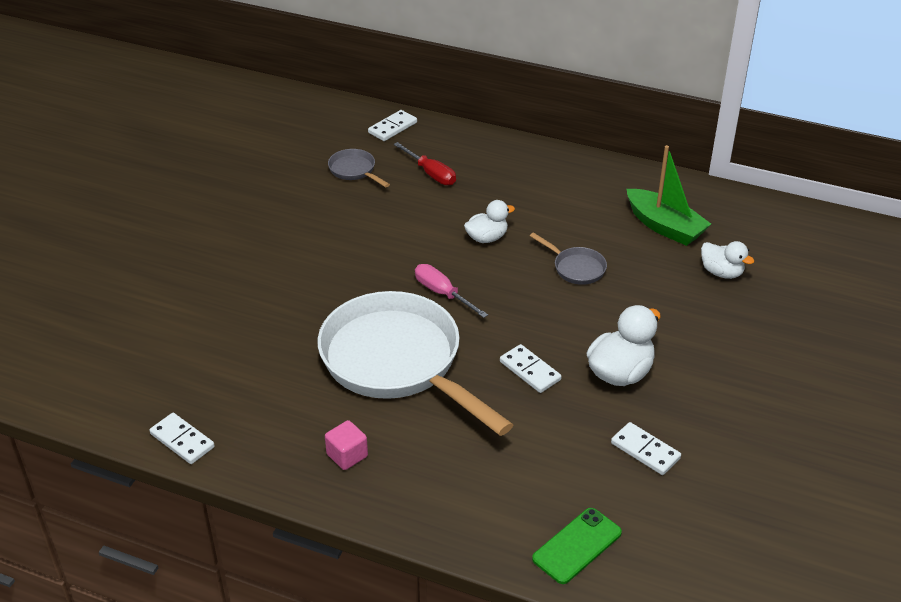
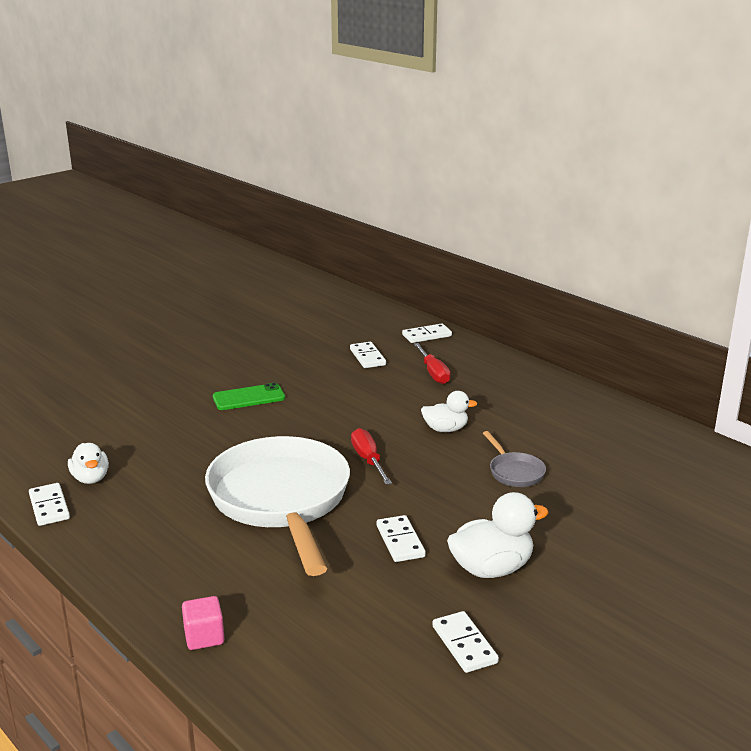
camera: 25 degrees right, 15 degrees down
pink cube [325,420,368,470] -> pink cube moved to [182,596,224,650]
grey pan [328,149,390,187] -> white domino [350,342,386,368]
pink screwdriver [415,264,488,318] -> red screwdriver [351,428,392,485]
green phone [532,508,622,584] -> green phone moved to [213,383,285,410]
green boat [627,145,711,246] -> none
white duck [701,241,754,279] -> white duck moved to [68,443,109,484]

